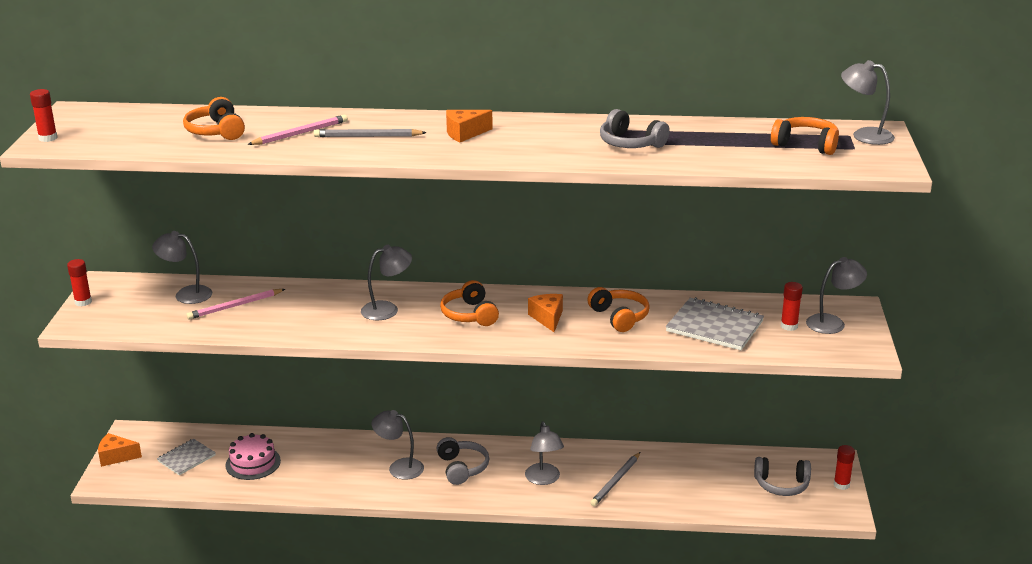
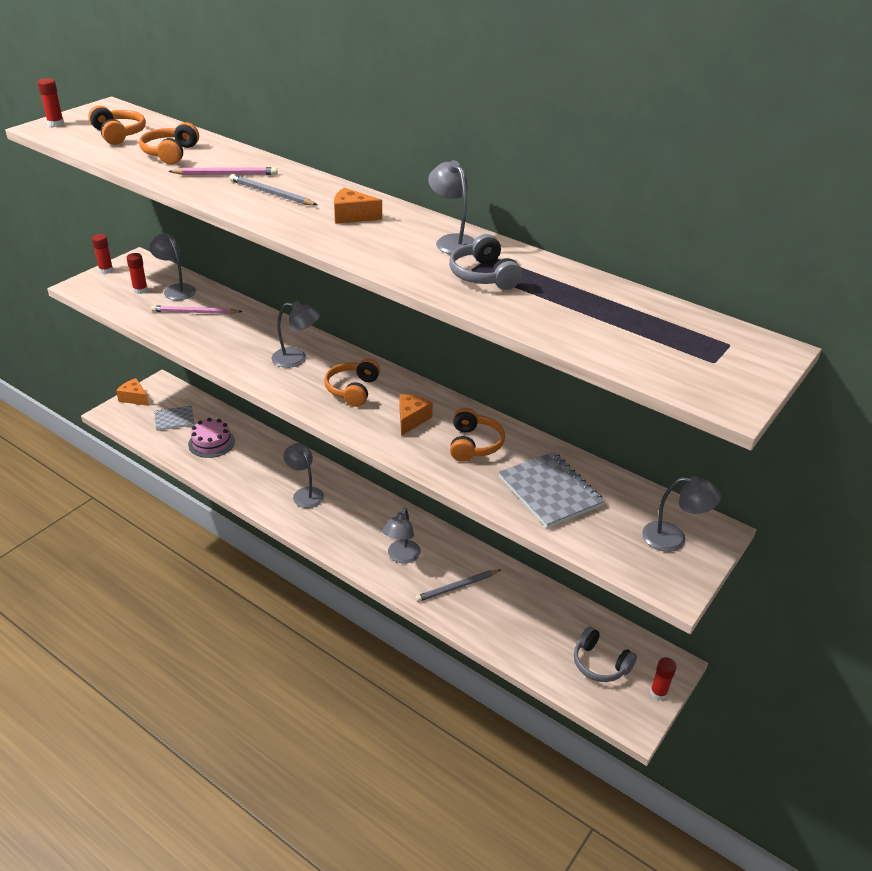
camera: 30 degrees right, 10 degrees up
grey headphones [436,437,489,485] -> none
orange headphones [771,117,839,155] -> orange headphones moved to [88,105,146,145]
red glue stick [781,282,803,331] -> red glue stick moved to [127,253,148,294]
grey lamp [841,60,895,145] -> grey lamp moved to [428,160,475,254]

